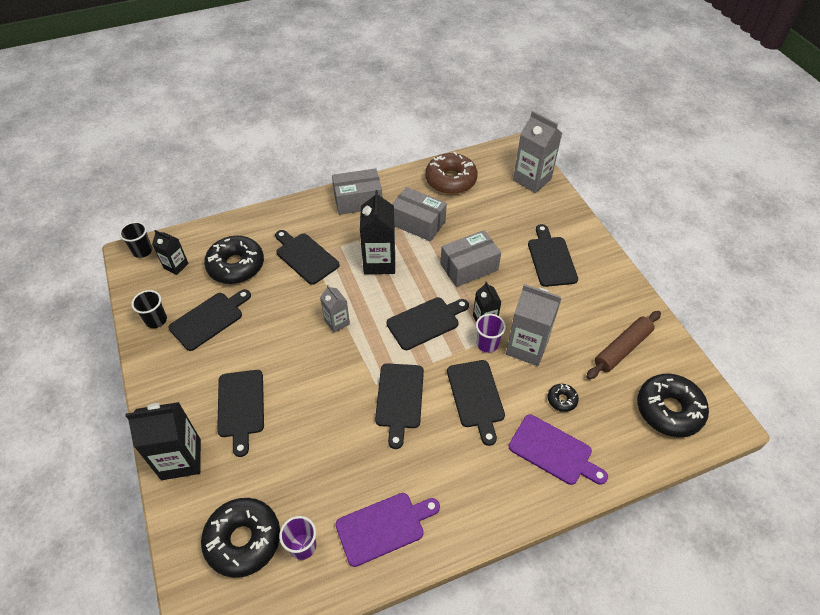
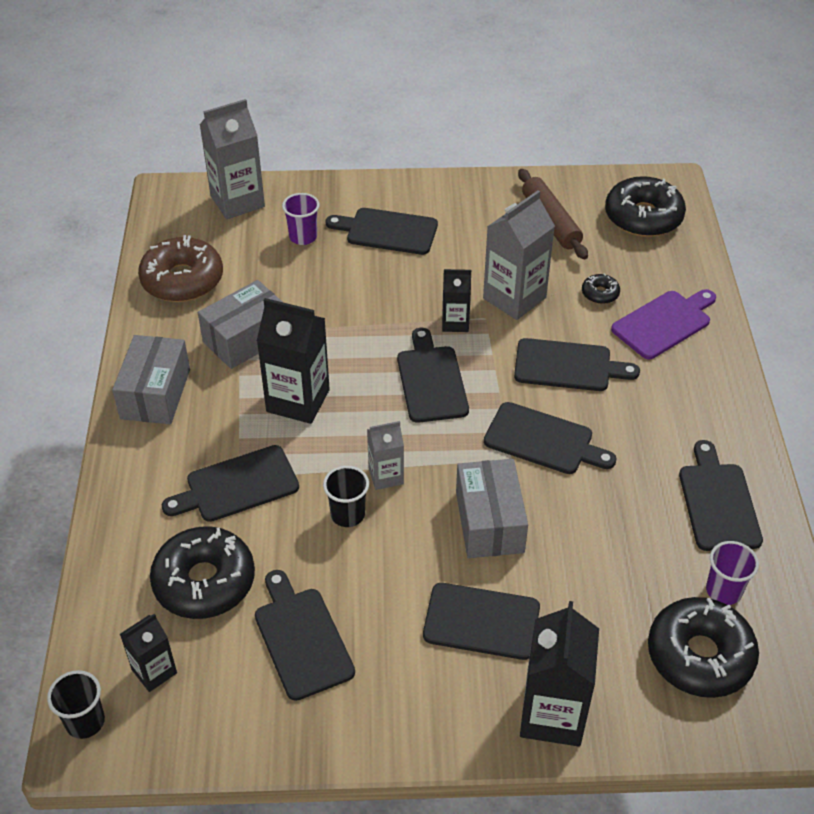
camera: 70 degrees left, 5 degrees down
black cup [131,290,167,328] -> black cup moved to [323,466,369,527]
purple cutting board [335,493,440,567] -> black cutting board [679,440,763,551]
grey box [441,230,501,287] -> grey box moved to [456,459,528,558]
purple cup [476,314,506,353] -> purple cup moved to [282,193,319,245]

